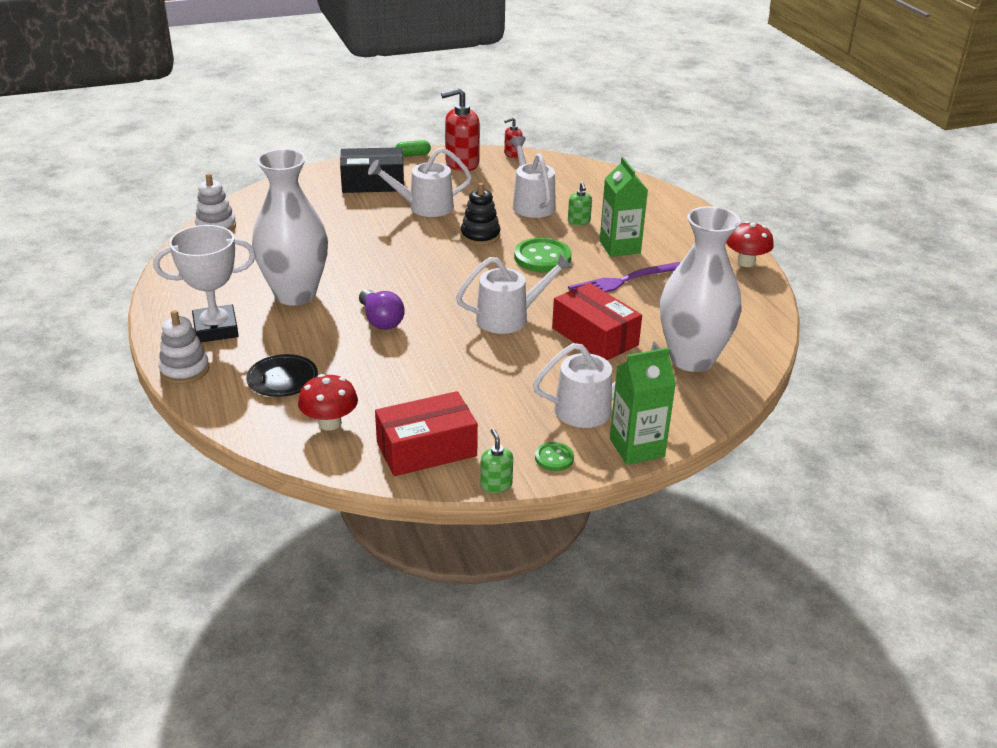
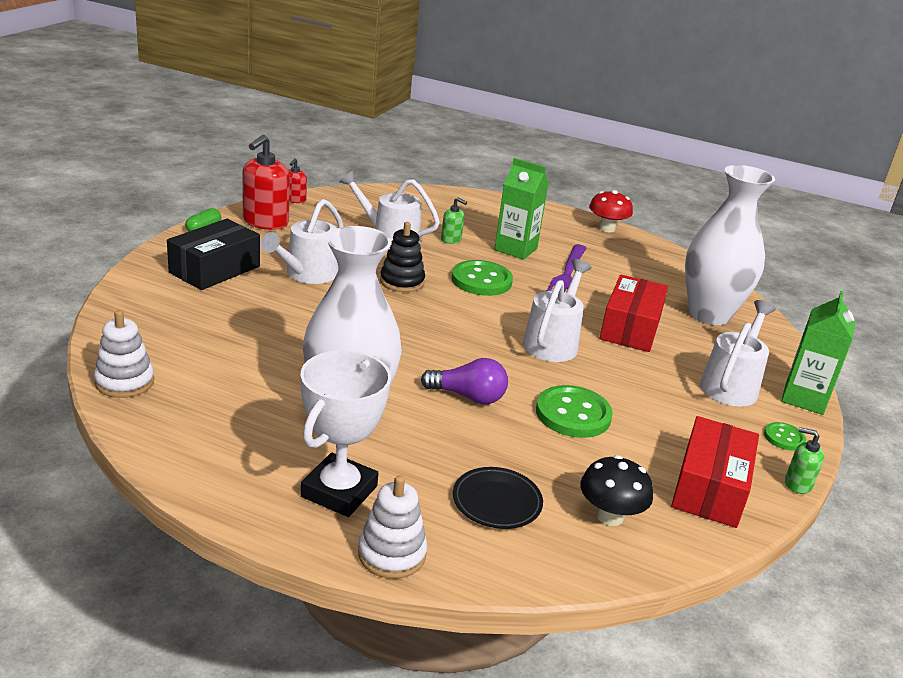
camera: 50 degrees left, 5 degrees down
red mushroom [298,374,358,431] -> black mushroom [580,455,653,526]
red box [552,283,642,360] -> red box turned 75 degrees counterclockwise [600,274,668,352]
none -> green button [536,385,613,438]

